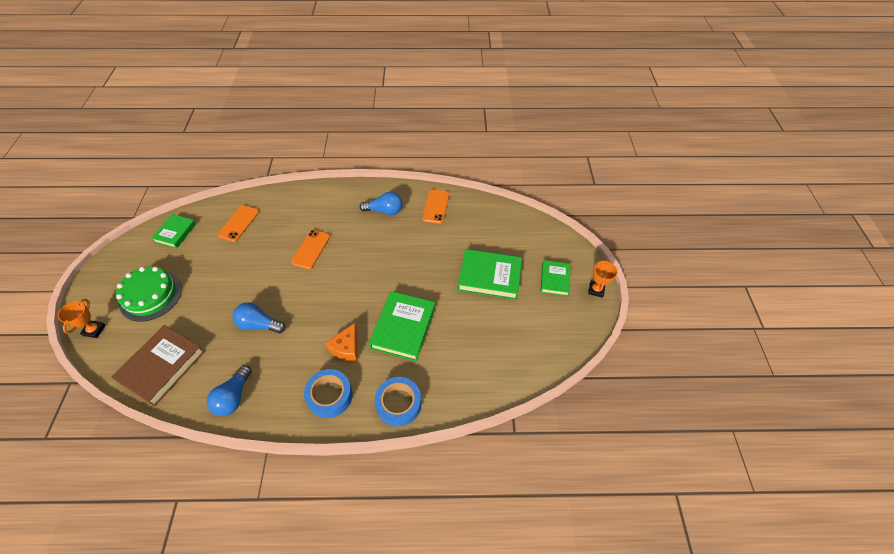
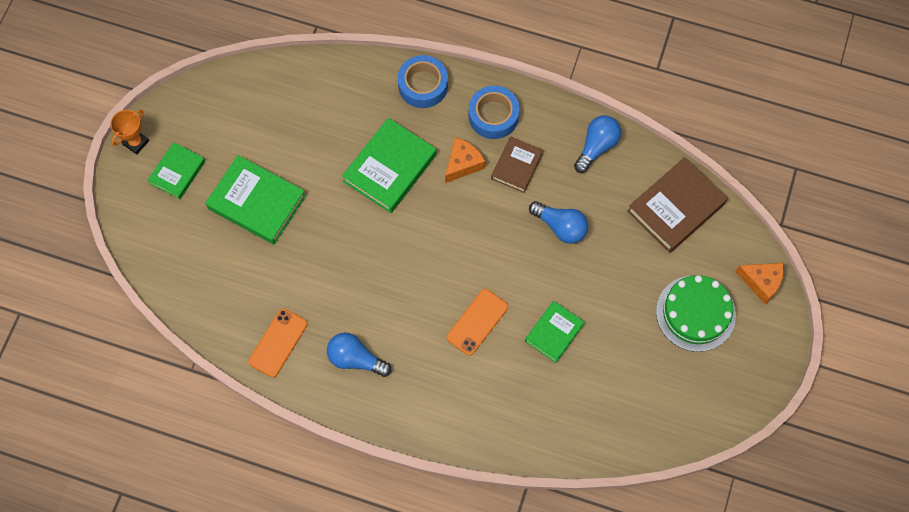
camera: 160 degrees left, 15 degrees up
orange trophy [58,299,105,338] -> orange cheese [735,263,784,304]
green book [152,214,196,248] -> green book moved to [525,301,584,363]
orange phone [217,205,259,242] -> none
none -> brown book [491,136,543,193]

